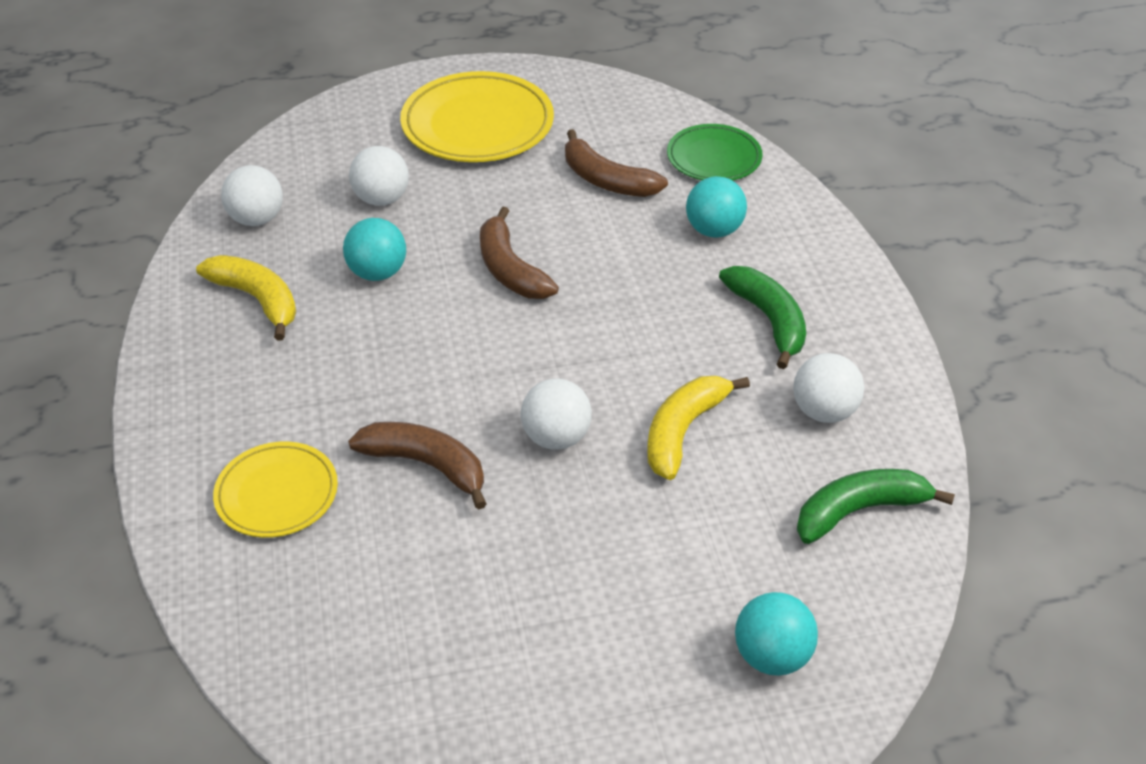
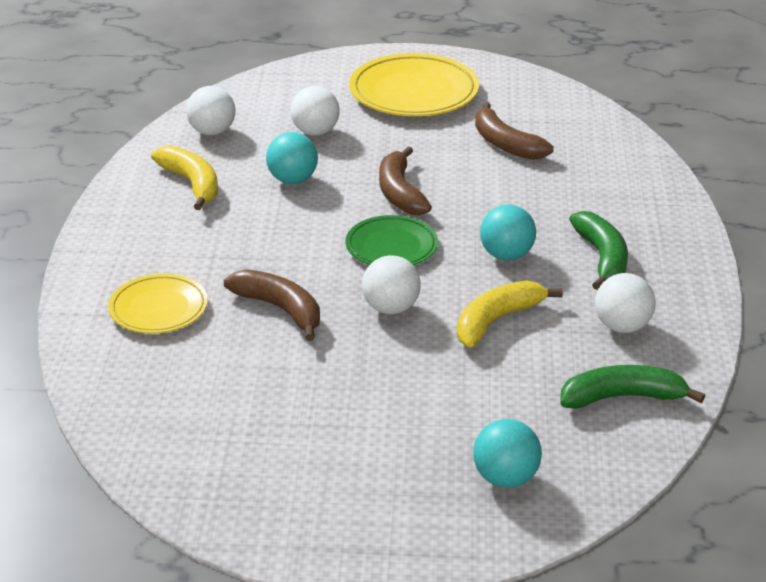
camera: 15 degrees right, 10 degrees down
green plate [667,124,763,181] -> green plate moved to [346,215,438,265]
turquoise ball [686,176,747,238] -> turquoise ball moved to [480,204,536,261]

